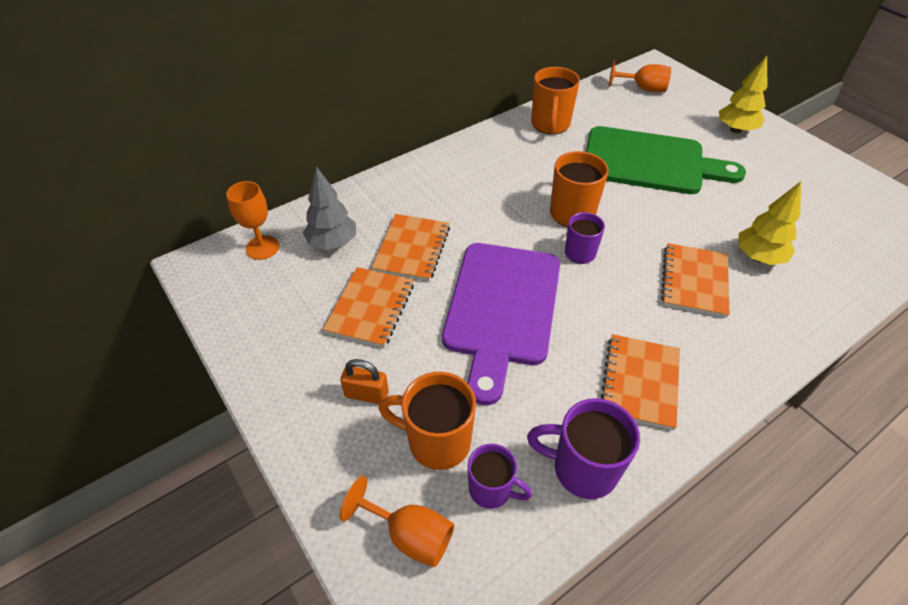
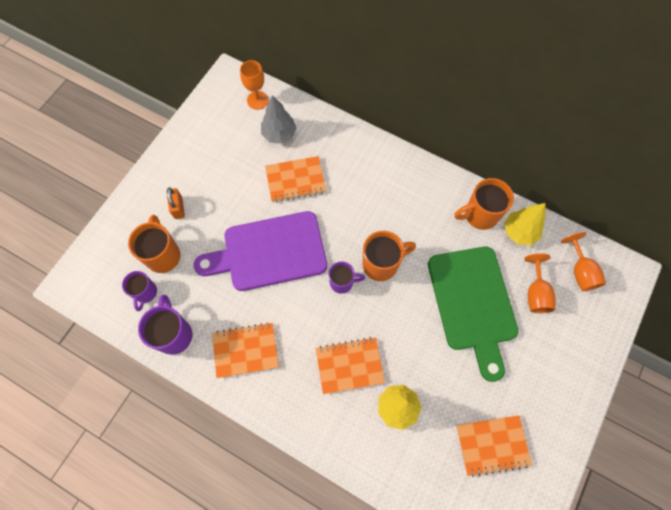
camera: 65 degrees right, 20 degrees up
orange notebook [323,267,414,348] -> orange notebook moved to [456,415,532,477]
orange goblet [340,476,454,567] -> orange goblet moved to [524,253,556,313]
yellow tree [719,56,767,133] -> yellow tree moved to [504,203,546,245]

